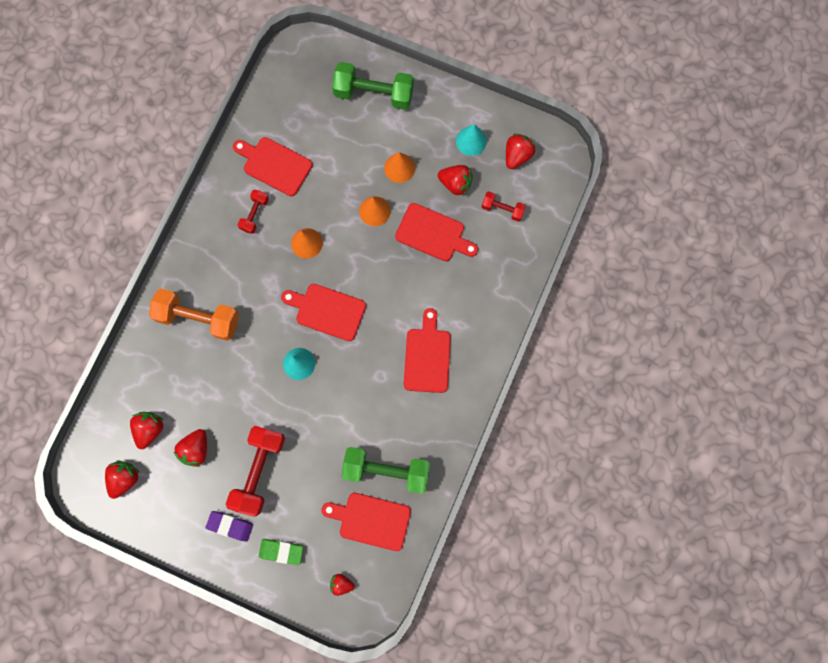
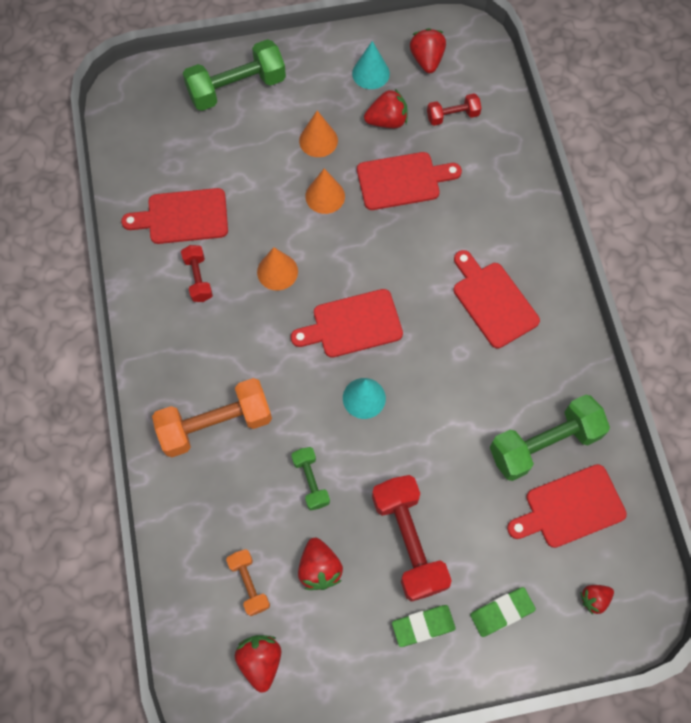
camera: 35 degrees left, 10 degrees down
red strawberry [130,412,164,449] -> orange dumbbell [226,549,270,616]
purple eraser [206,511,253,542] -> green eraser [392,605,456,647]
none -> green dumbbell [291,447,330,510]

